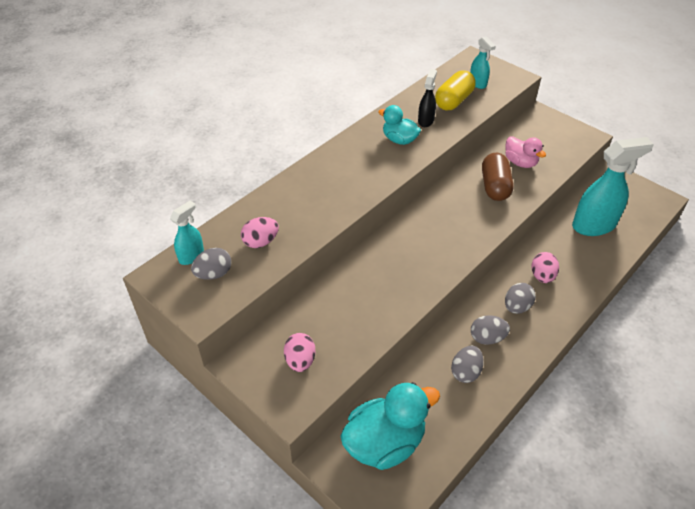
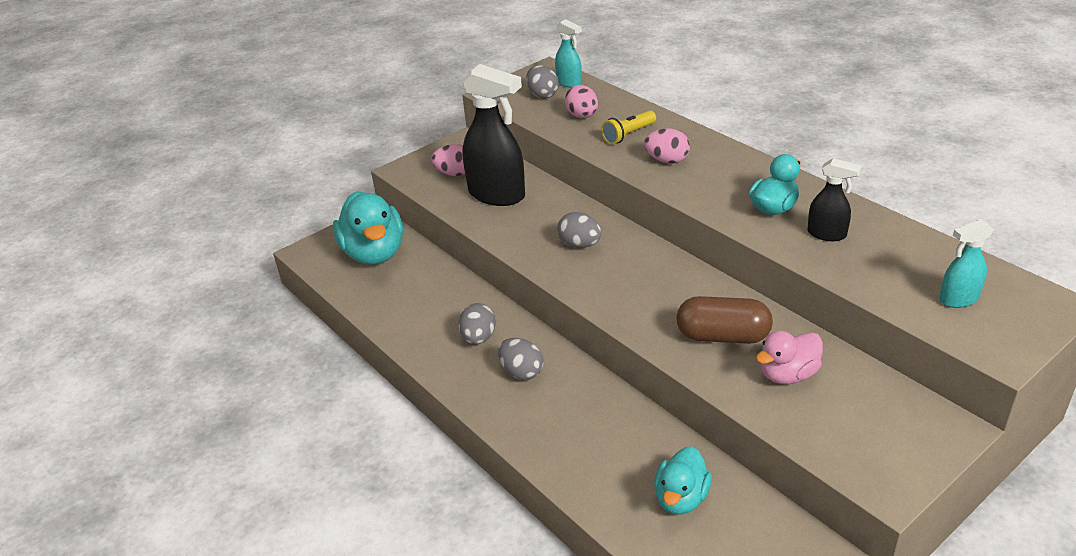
camera: 100 degrees right, 10 degrees down
yellow capsule [435,70,476,110] -> none
grey egg [451,346,484,383] -> grey egg moved to [557,212,601,248]
pink egg [531,252,559,283] -> pink egg moved to [644,128,690,164]
turquoise spray bottle [572,137,654,236] -> turquoise duck [654,446,712,515]
none -> black spray bottle [462,64,525,206]
none -> yellow flashlight [601,110,656,144]

